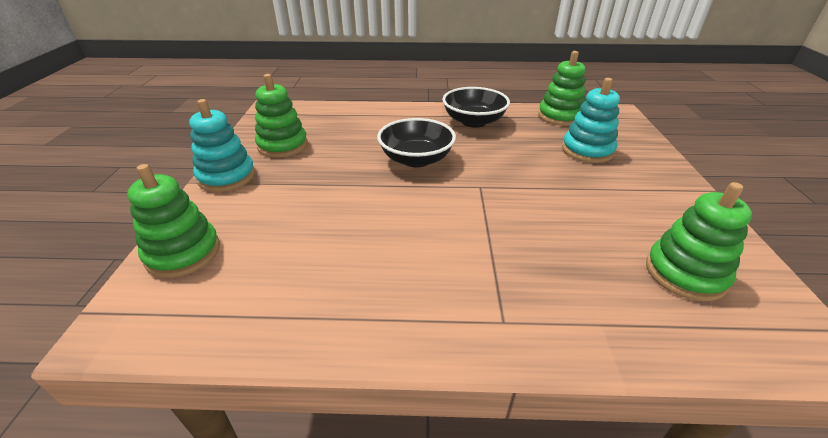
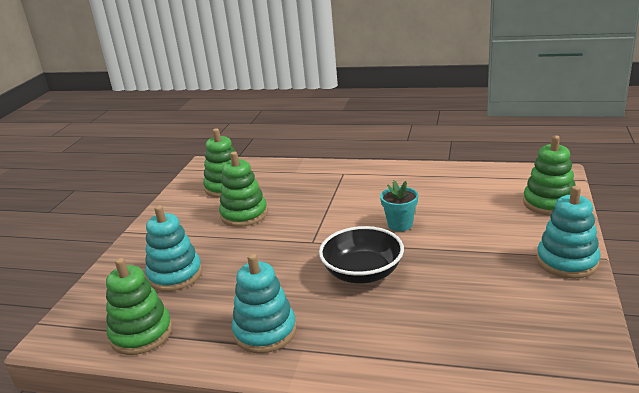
camera: 165 degrees left, 10 degrees down
green stacking toy [255,74,308,158] -> green stacking toy moved to [219,152,268,227]
black bowl [442,87,510,128] -> turquoise stacking toy [232,254,296,353]
none -> turquoise flower pot [380,181,418,231]

